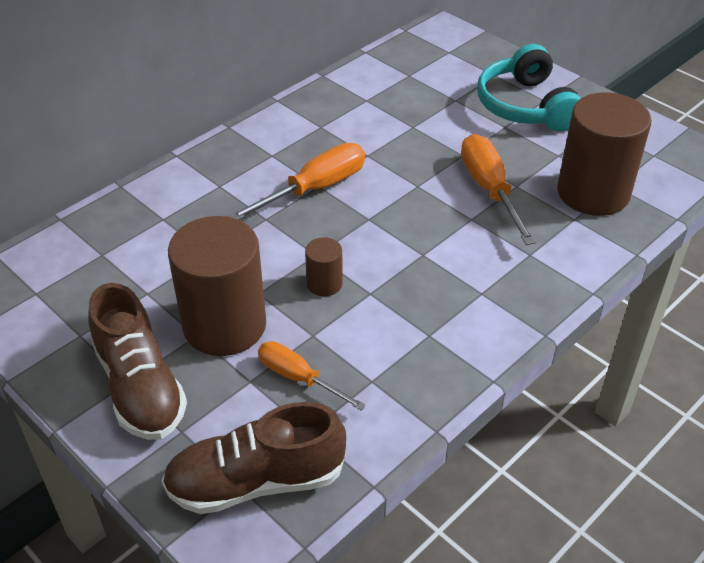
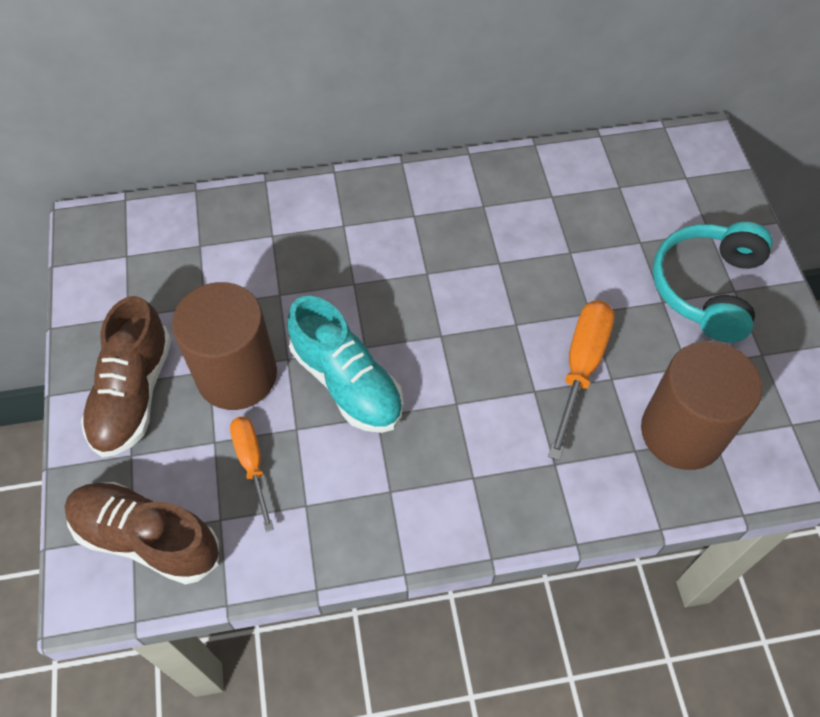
camera: 35 degrees right, 15 degrees up
orange screwdriver [228,143,365,220] -> none
brown cylinder [305,237,343,296] -> turquoise shoe [287,296,404,433]

